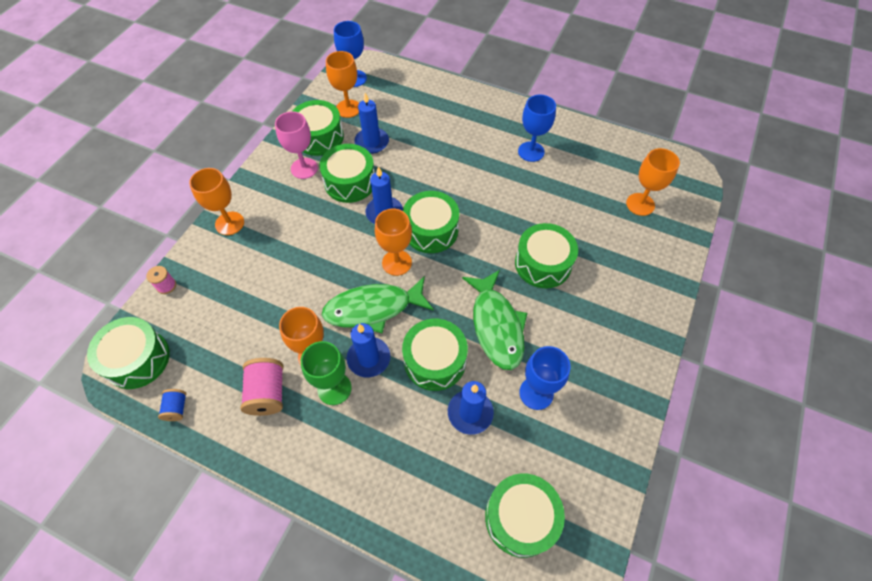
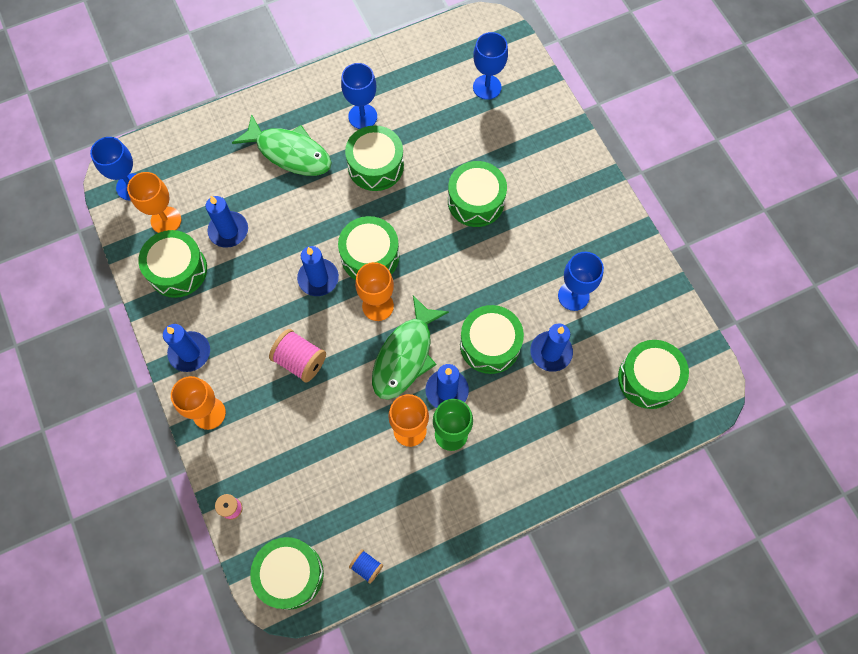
camera: 50 degrees left, 10 degrees up
pink spool [240,358,283,416] -> pink spool moved to [269,329,326,383]
pink goblet [275,111,318,179] -> none
green drum [319,144,375,203] -> green drum moved to [345,126,404,191]
green fish [462,270,527,370] -> green fish moved to [232,114,332,176]
orange goblet [626,148,680,216] -> blue goblet [473,32,508,100]
none -> blue candle [163,324,210,372]

